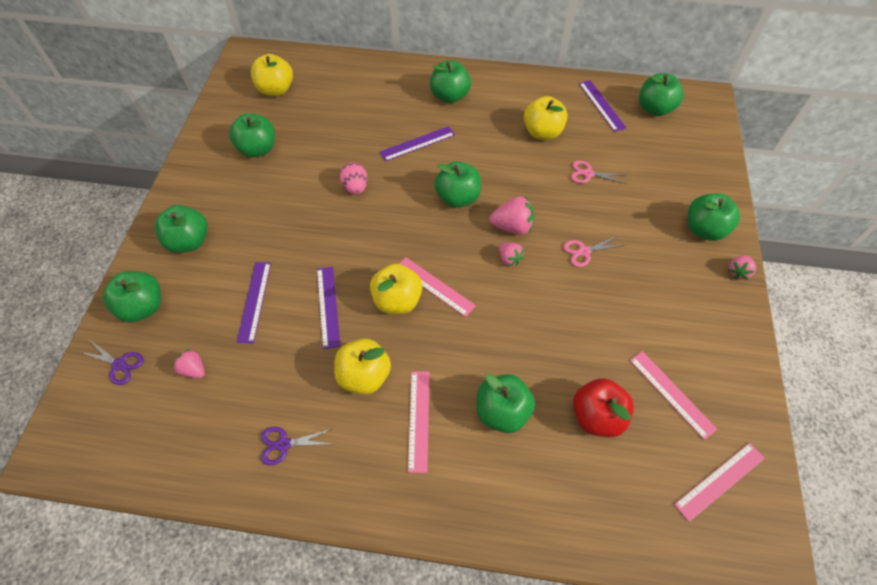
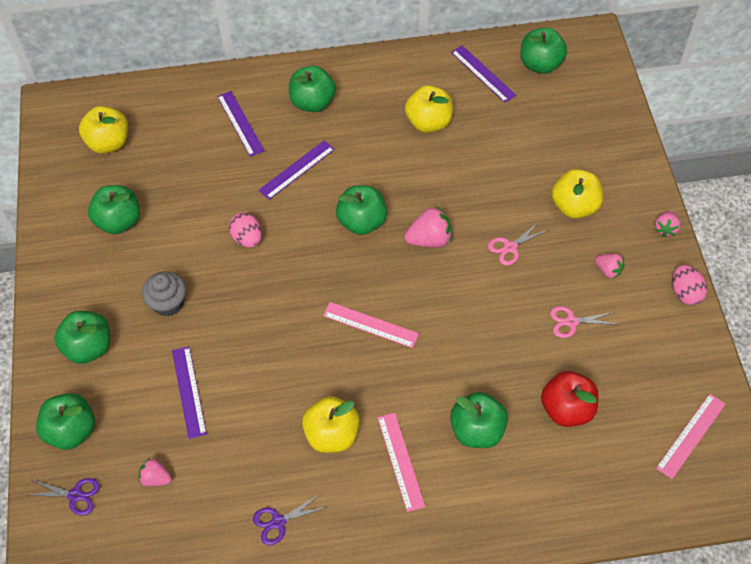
camera: 15 degrees left, 0 degrees up
purple ruler [317,267,340,349] -> purple ruler moved to [217,91,264,157]
yellow apple [370,264,423,314] -> yellow apple moved to [552,169,603,219]
pink strawberry [499,242,524,266] -> pink strawberry moved to [595,254,624,279]
pink scissors [571,160,627,184] -> pink scissors moved to [550,306,615,338]
pink ruler [630,351,717,440] -> none
green apple [688,193,740,241] -> none
none -> grey cupcake [142,271,186,316]
none -> pink egg [672,265,707,305]

